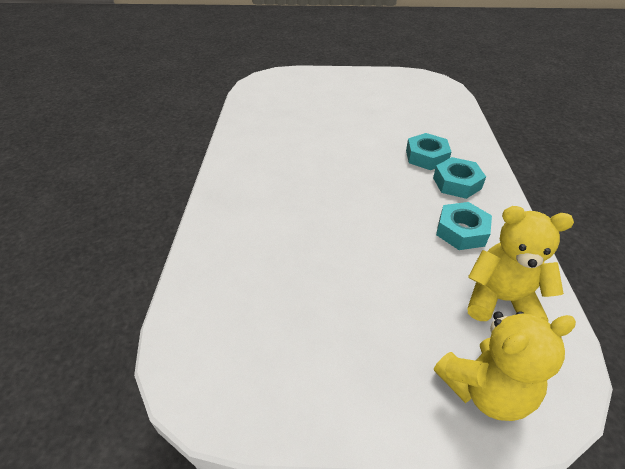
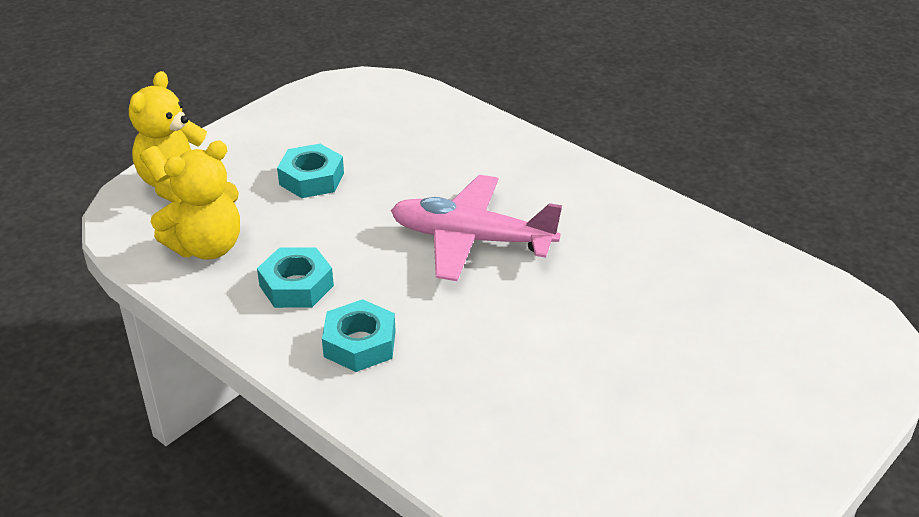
camera: 130 degrees right, 5 degrees down
turquoise nut [406,133,451,170] -> turquoise nut moved to [277,144,344,198]
none -> pink plane [391,175,562,281]

